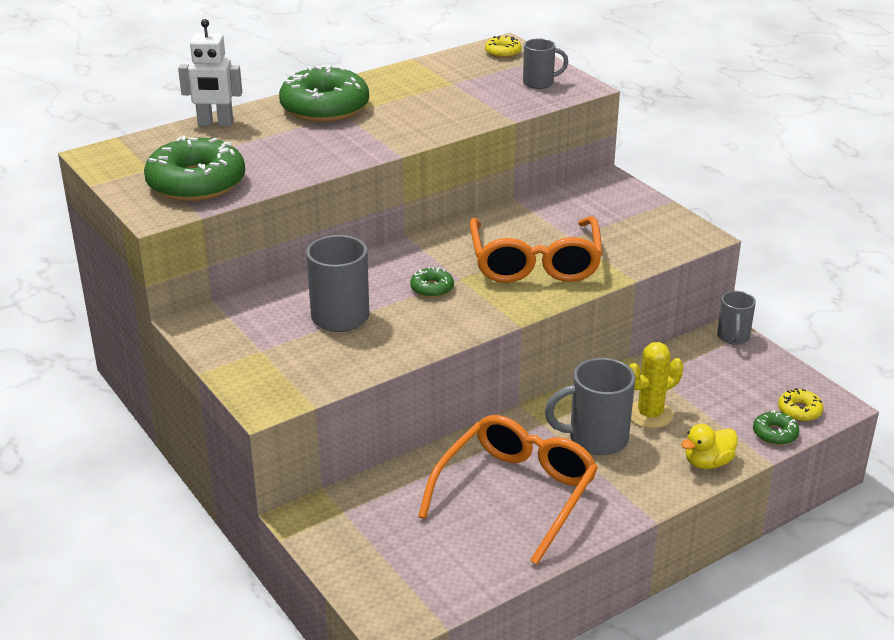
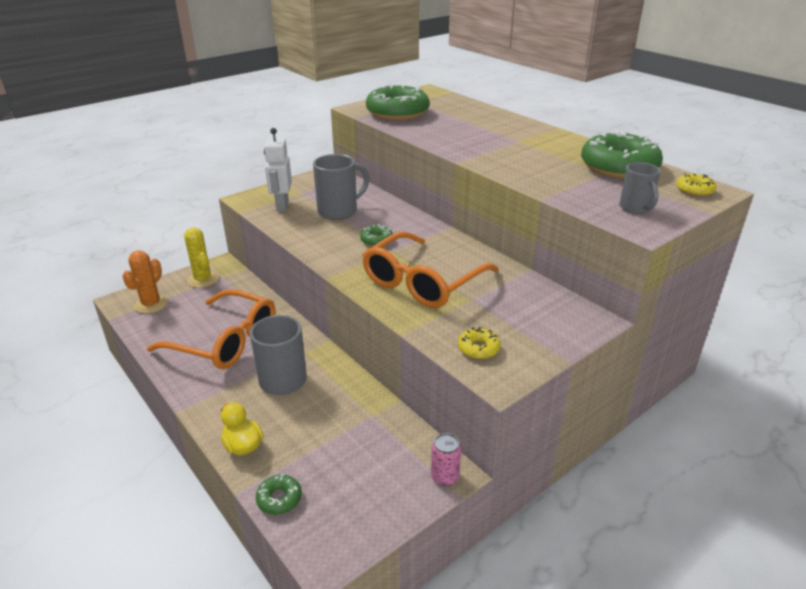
camera: 85 degrees right, 0 degrees up
white robot [178,19,242,126] -> white robot moved to [264,128,292,212]
green donut [279,65,369,122] -> green donut moved to [581,131,663,179]
orange glasses [470,217,603,283] -> orange glasses turned 45 degrees counterclockwise [362,232,499,308]
yellow cactus [629,342,683,429] -> yellow cactus moved to [184,227,219,288]
grey mug [717,291,756,345] -> pink can [431,433,461,486]
yellow donut [778,388,824,422] -> yellow donut moved to [458,327,501,359]
none -> orange cactus [122,250,168,314]

